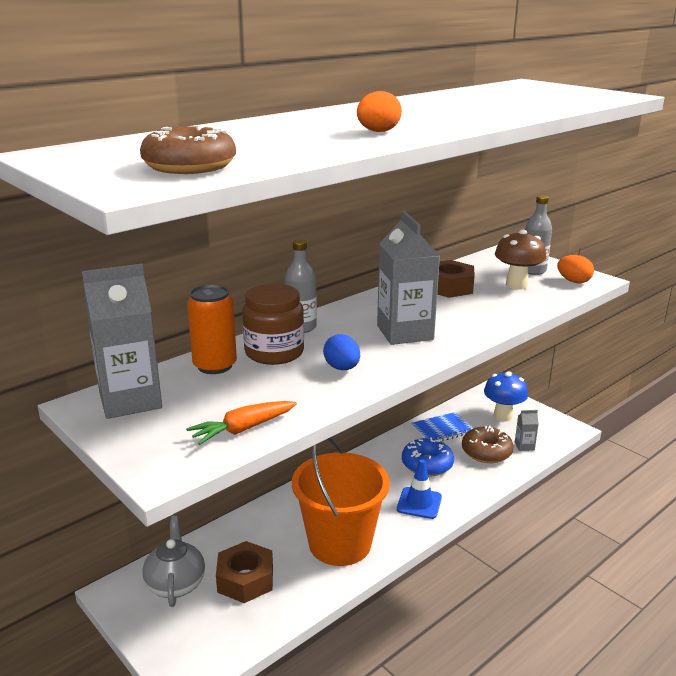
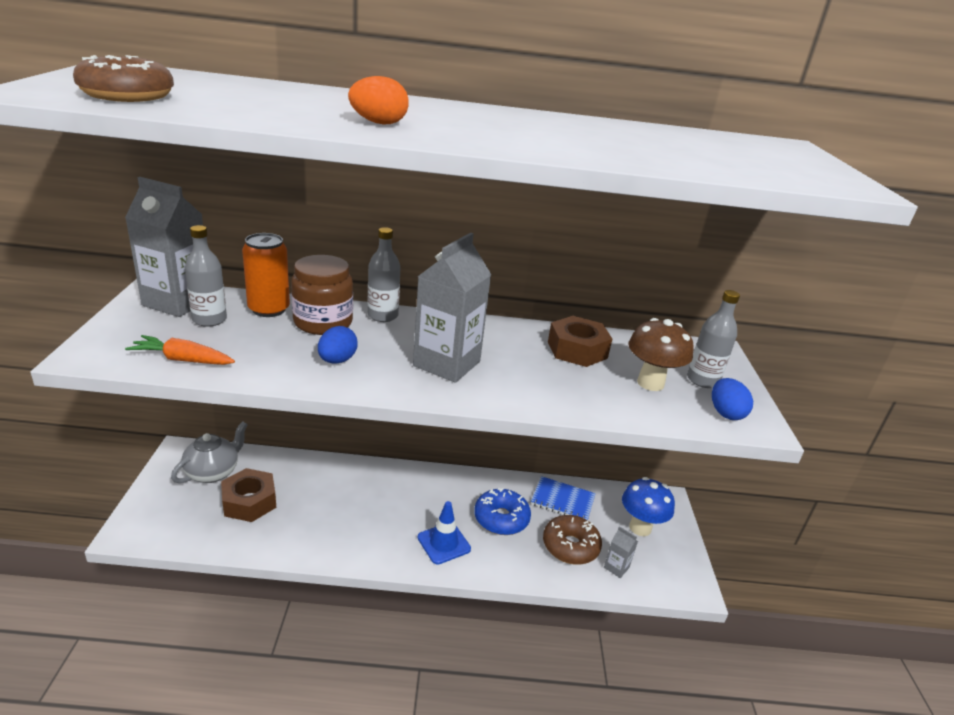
camera: 40 degrees right, 5 degrees up
orange bucket [292,437,390,566] -> none
orange egg [557,255,594,283] -> blue egg [712,378,753,420]
none -> grey bottle [185,225,227,327]

